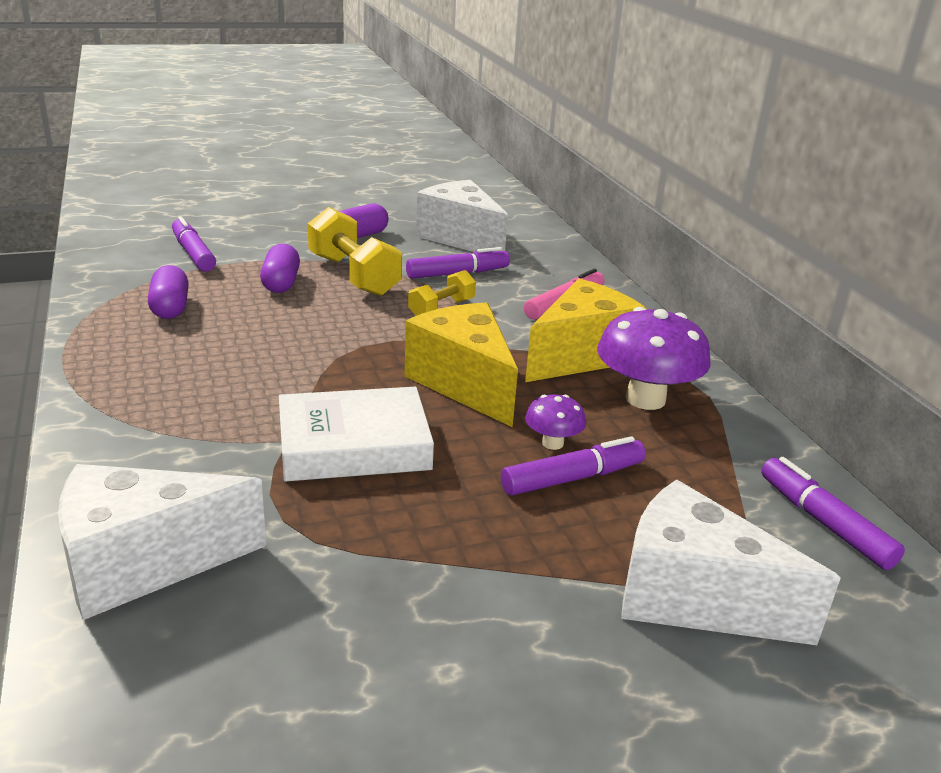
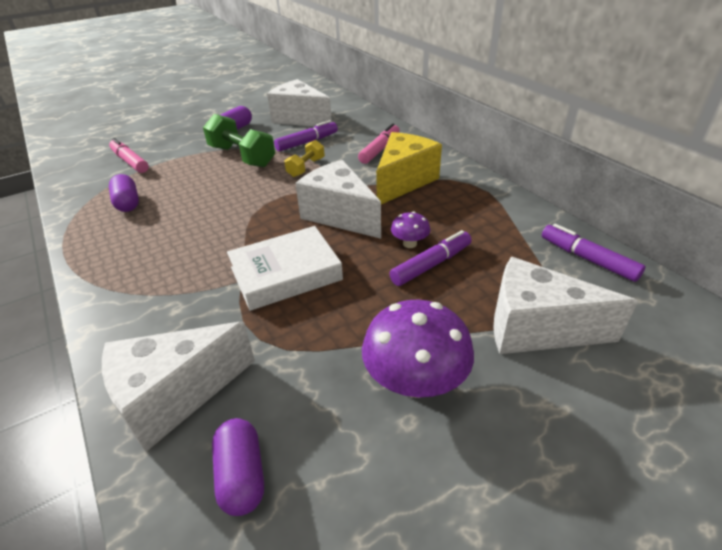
camera: 10 degrees left, 10 degrees up
purple marker [172,216,216,272] -> pink marker [109,138,149,173]
purple capsule [260,244,300,293] -> purple capsule moved to [212,418,264,516]
yellow dumbbell [308,207,402,296] -> green dumbbell [203,114,275,167]
yellow cheese [404,303,518,427] -> white cheese [295,160,381,239]
purple mushroom [597,307,711,410] -> purple mushroom moved to [362,300,474,398]

